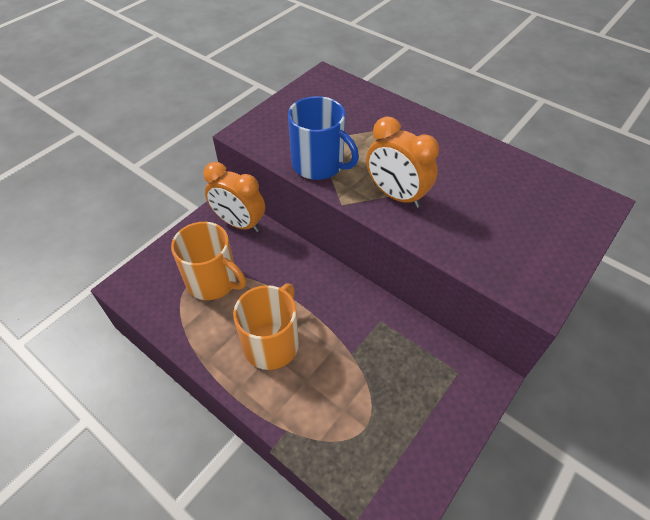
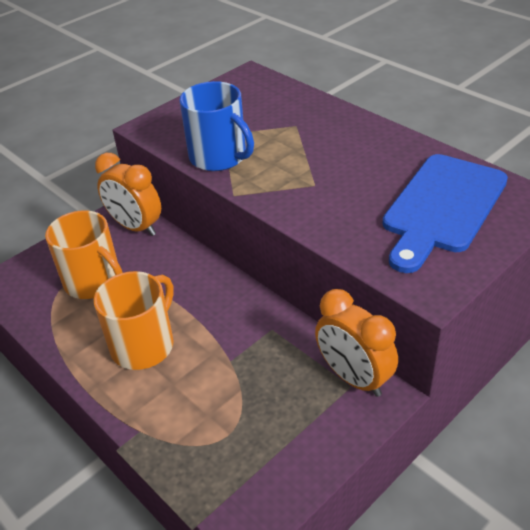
camera: 10 degrees right, 10 degrees down
orange clock [366,116,439,208] -> orange clock moved to [315,289,398,397]
none -> blue cutting board [382,154,508,273]

